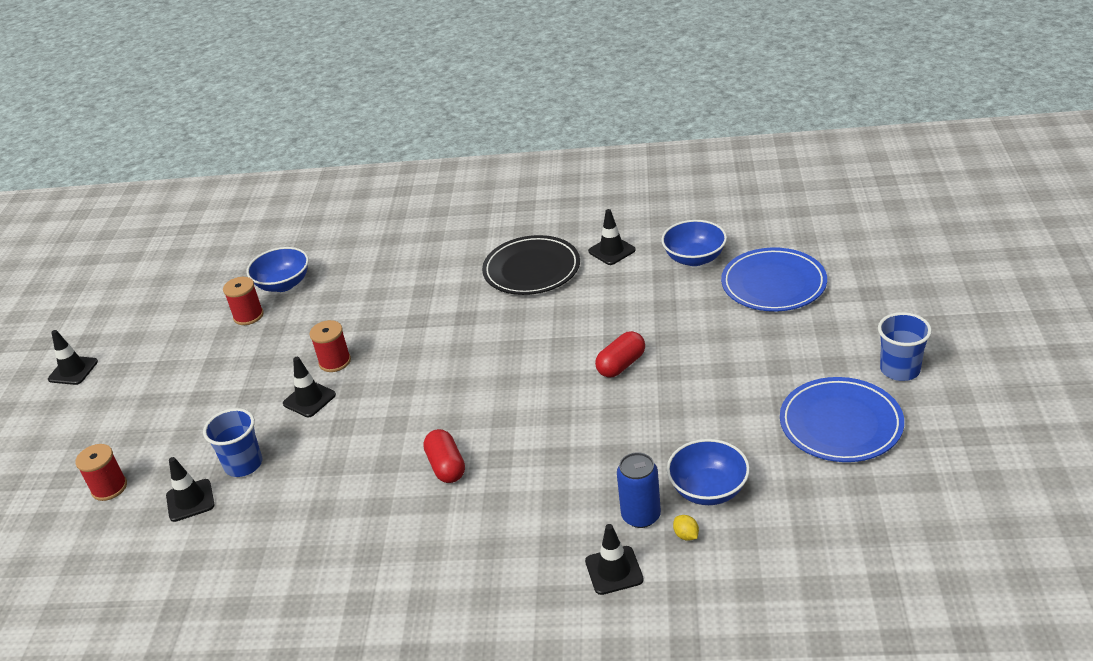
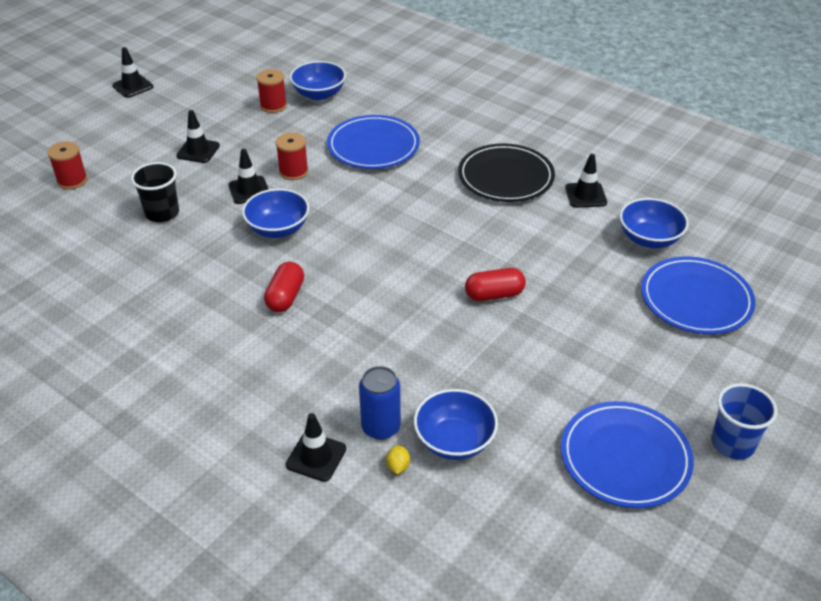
camera: 30 degrees right, 5 degrees up
black traffic cone [166,457,215,522] -> black traffic cone moved to [176,110,220,163]
blue cup [203,408,262,477] -> black cup [131,162,179,222]
none -> blue bowl [242,189,309,238]
none -> blue plate [327,115,420,169]

